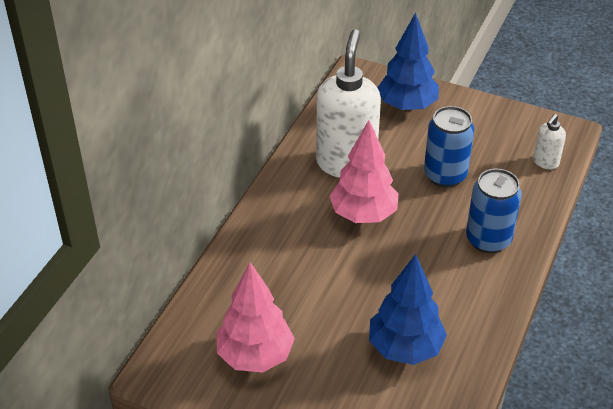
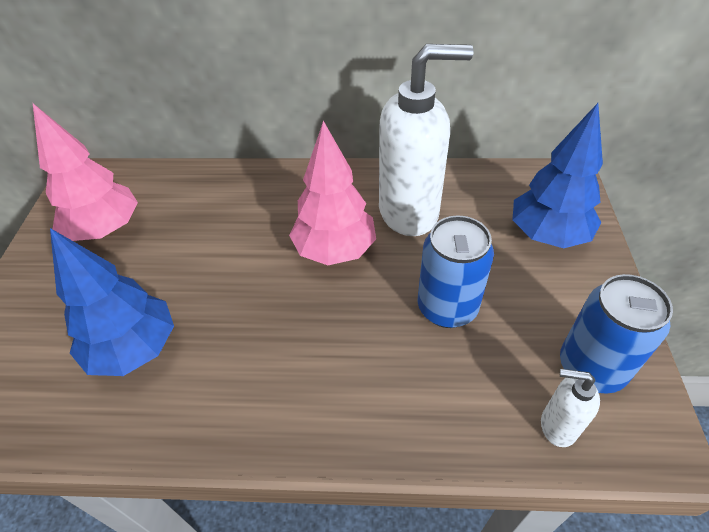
camera: 70 degrees right, 5 degrees up
blue can [466,169,522,253] -> blue can moved to [560,274,673,394]

